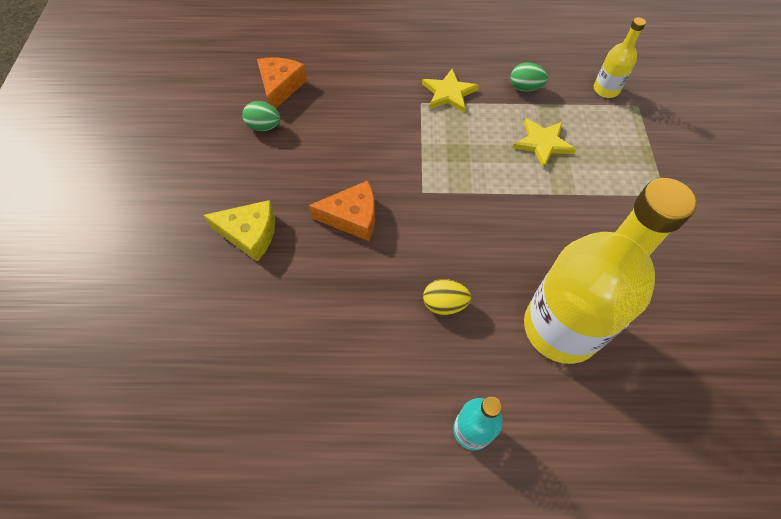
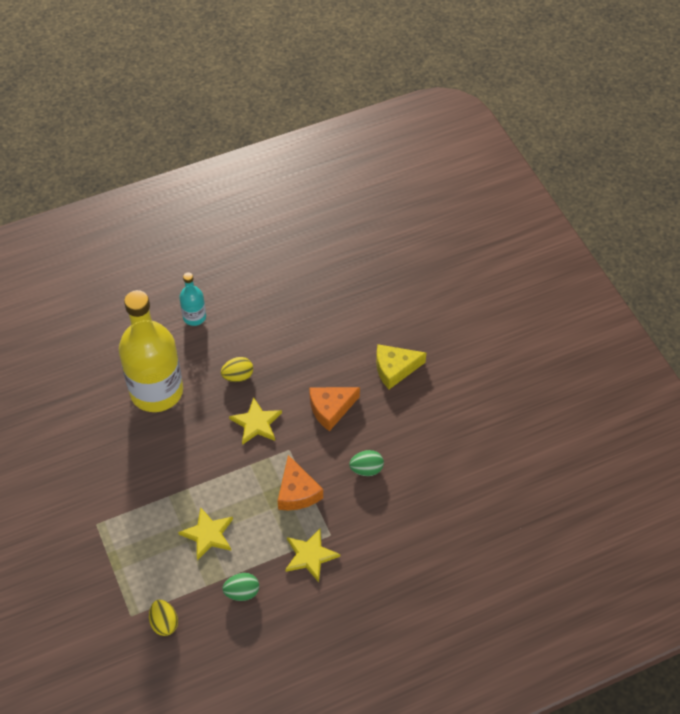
camera: 155 degrees right, 5 degrees down
green egg [242,101,281,131] -> green egg moved to [349,450,384,476]
orange cheese [257,57,307,108] -> orange cheese moved to [278,455,323,510]
yellow bottle [594,17,646,98] -> yellow egg [149,600,178,636]
none -> yellow star [229,397,282,445]

